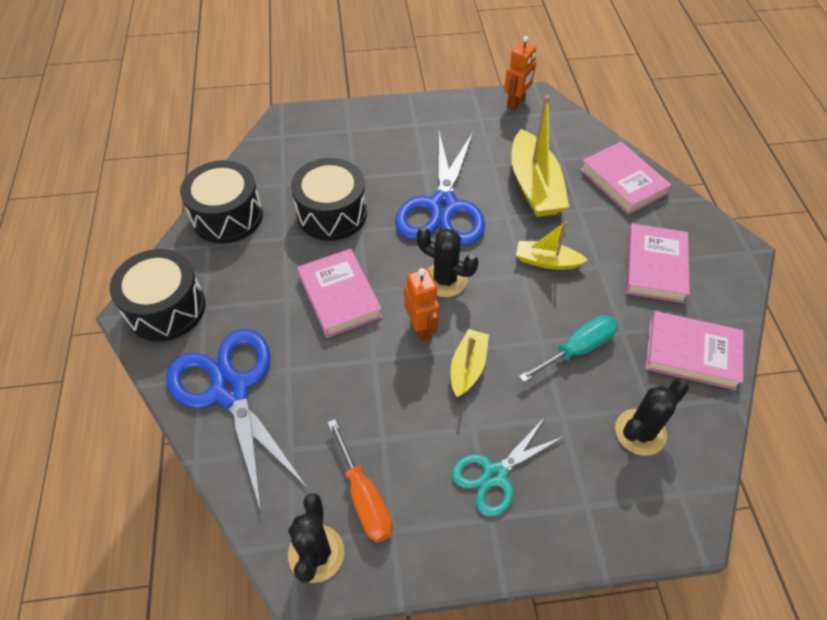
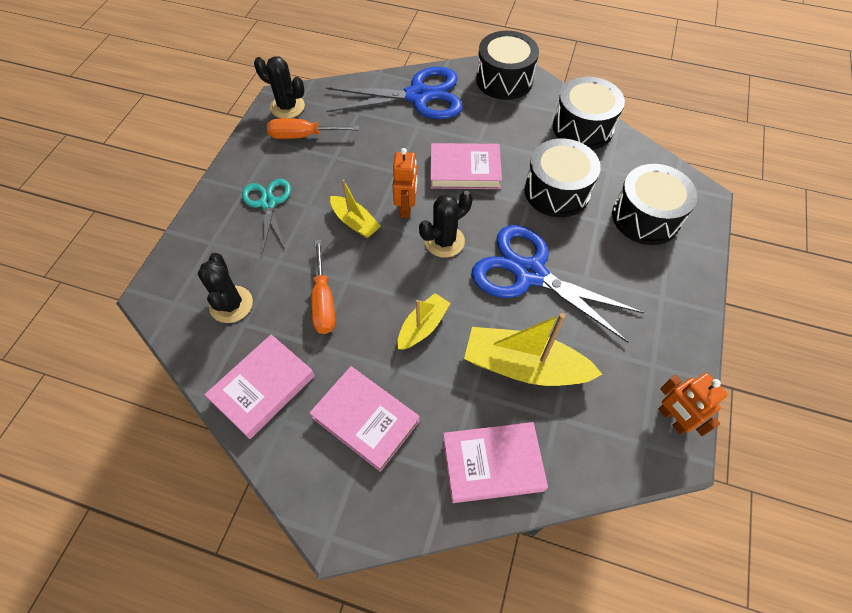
camera: 115 degrees right, 5 degrees up
orange robot [404,268,440,342] -> orange robot turned 90 degrees counterclockwise [392,148,417,218]
turquoise screwdriver [519,315,618,382] -> orange screwdriver [311,240,335,334]
none -> black drum [612,164,697,245]

